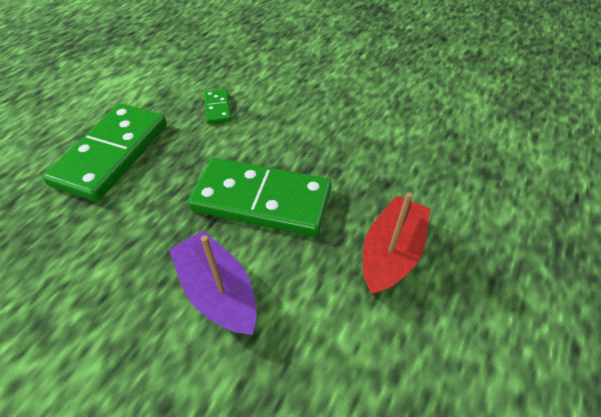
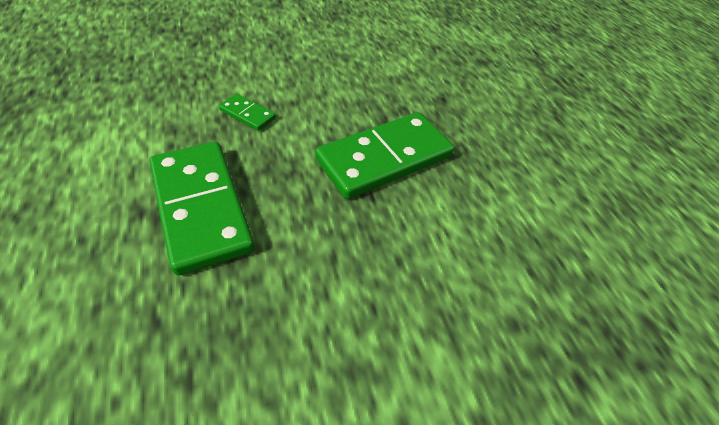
camera: 50 degrees left, 0 degrees up
purple boat [169,231,257,335] -> none
red boat [363,192,430,295] -> none

